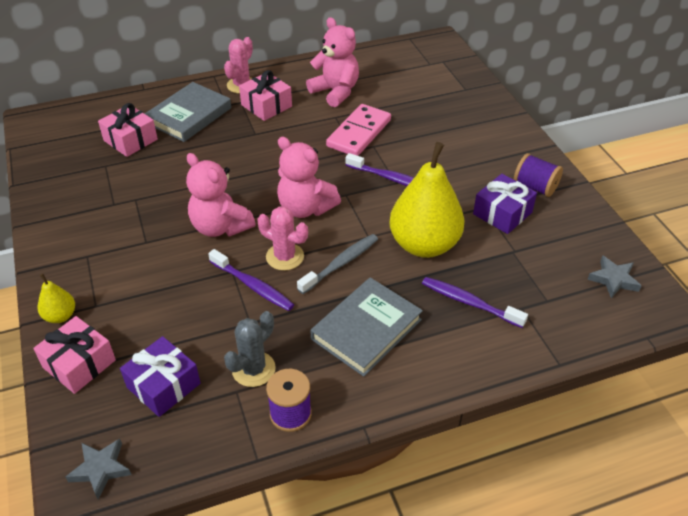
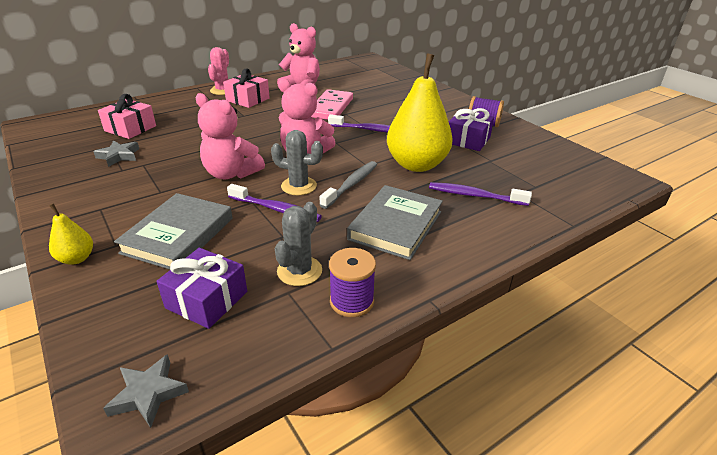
camera: 15 degrees left, 10 degrees down
pink gift [33,316,116,394] -> none
grey book [145,82,231,142] -> grey book moved to [114,193,233,269]
pink cactus [257,206,308,271] -> grey cactus [271,130,323,195]
grey star [587,255,642,298] -> grey star moved to [93,141,139,167]

